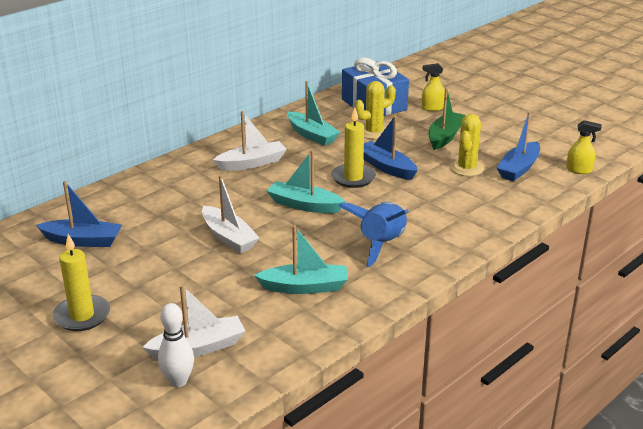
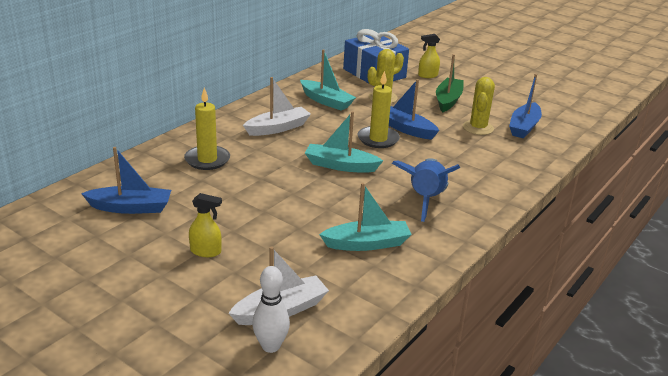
camera: 10 degrees left, 0 degrees up
yellow candle [53,234,110,331] -> yellow candle moved to [184,88,230,170]
white boat [202,175,260,253] -> none
yellow spray bottle [566,120,602,174] -> yellow spray bottle moved to [189,193,222,257]

